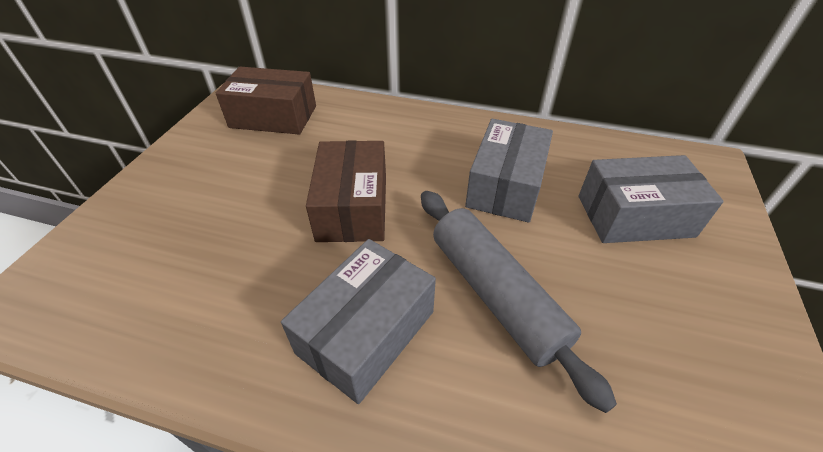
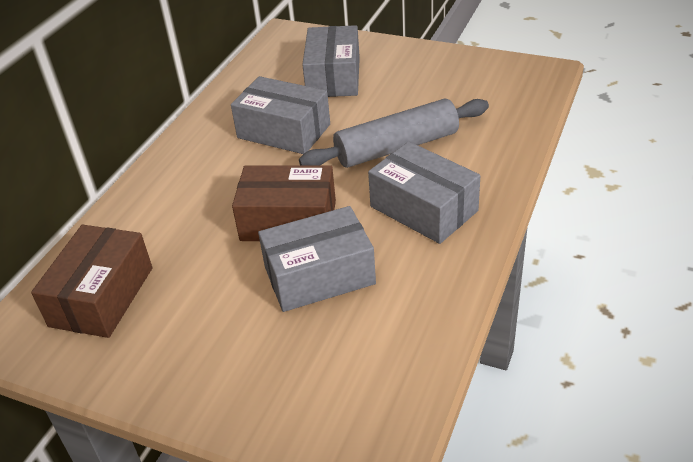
camera: 80 degrees left, 5 degrees down
none -> grey box [258,206,376,312]

